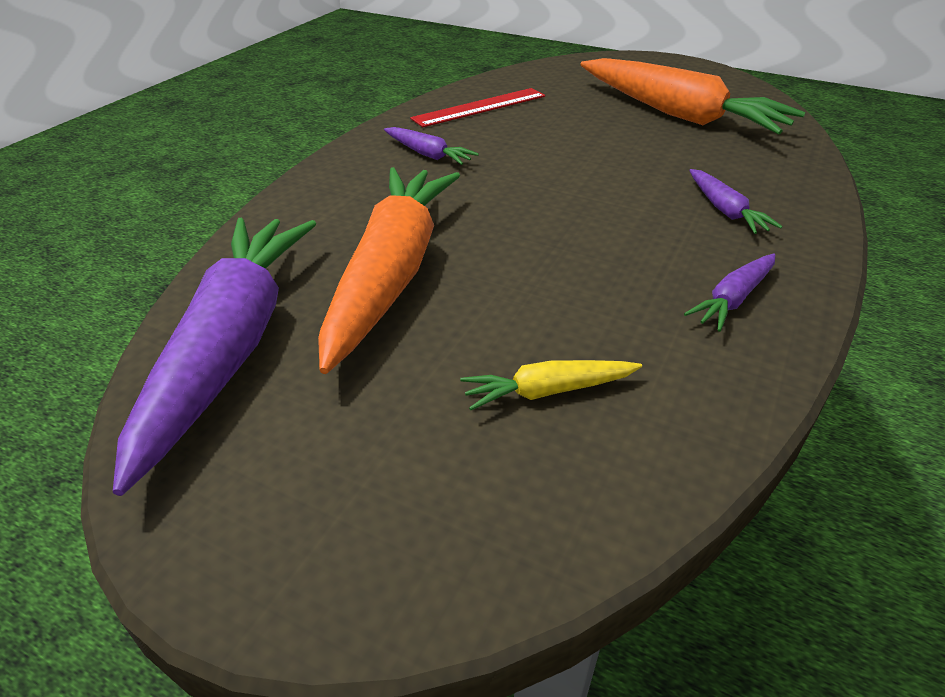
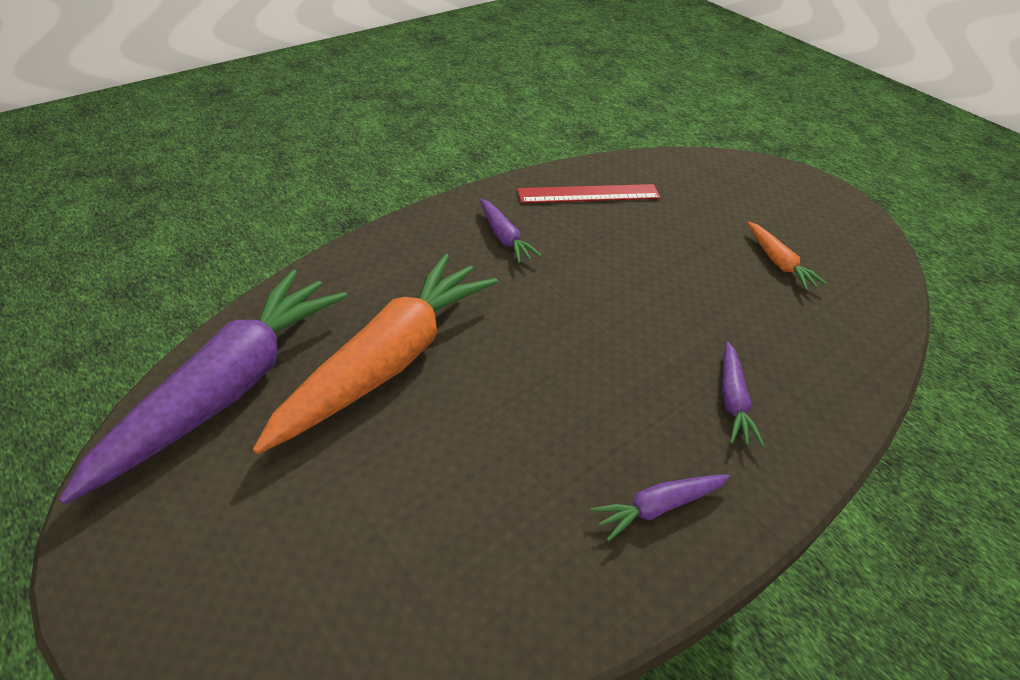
camera: 20 degrees right, 5 degrees up
yellow carrot [460,360,642,410] -> none
orange carrot [580,58,805,134] -> orange carrot [747,222,827,290], size x0.43

